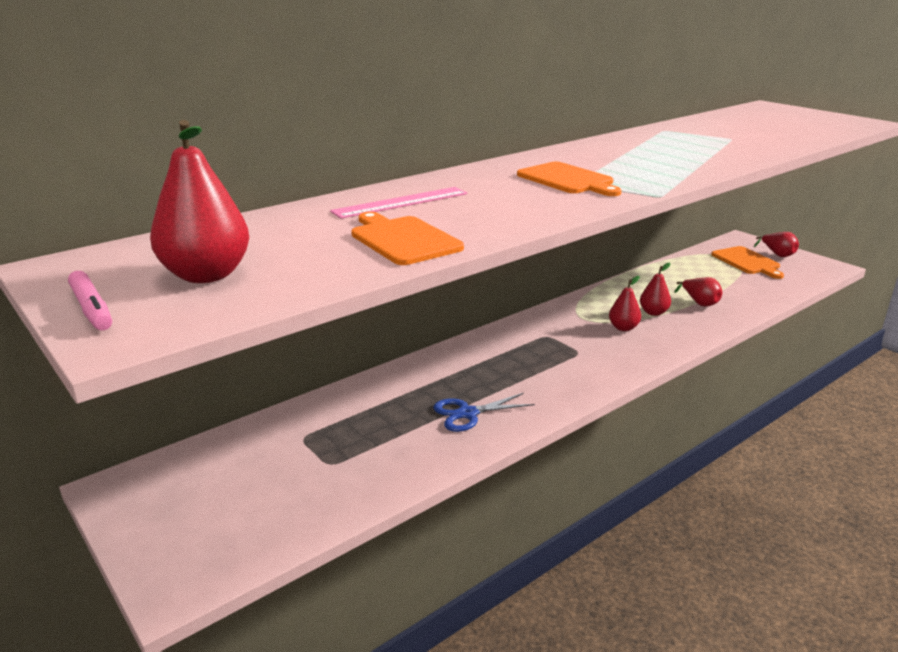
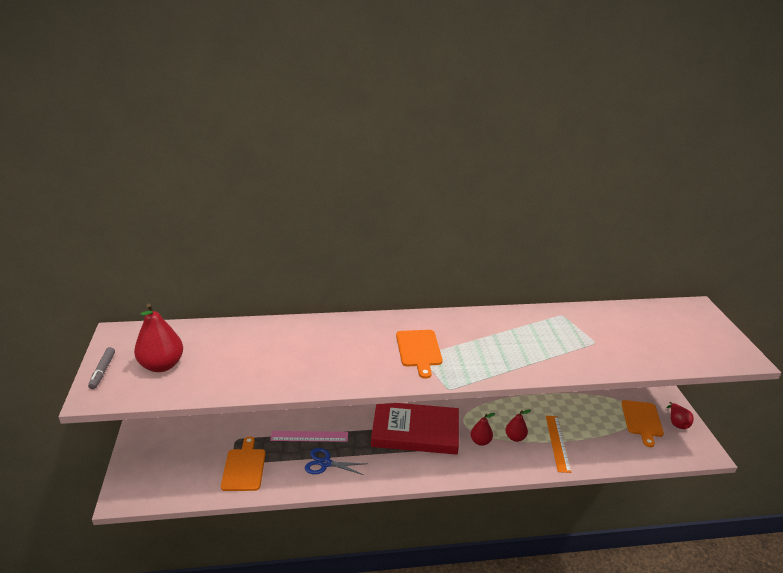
camera: 30 degrees right, 5 degrees up
pink marker [68,271,112,330] -> grey marker [88,347,115,389]
pink ruler [330,187,467,219] -> pink ruler moved to [270,431,348,442]
orange cutting board [351,212,464,265] -> orange cutting board moved to [221,436,266,491]
red pear [674,277,722,307] -> orange ruler [546,416,571,473]
none -> red book [371,403,459,455]

